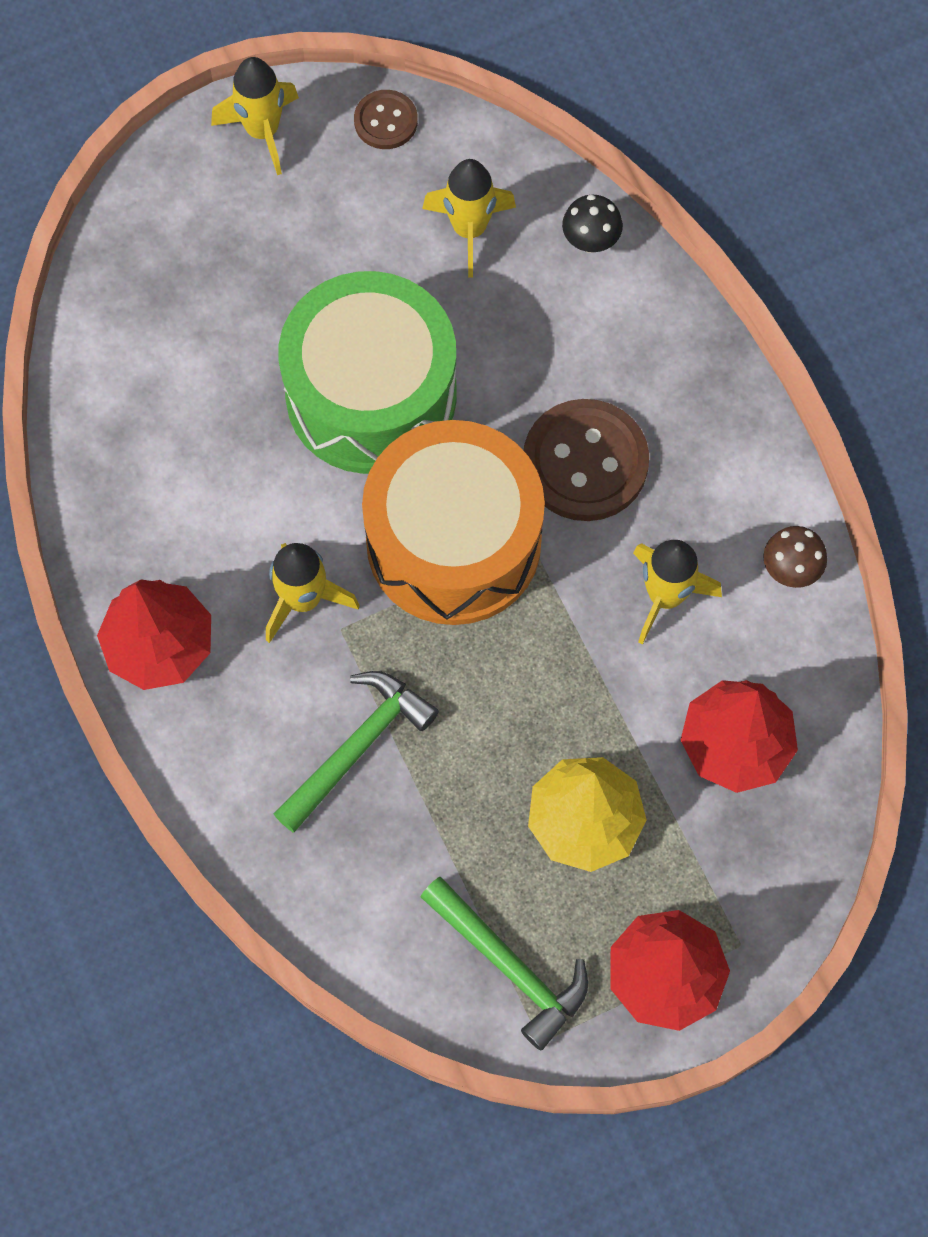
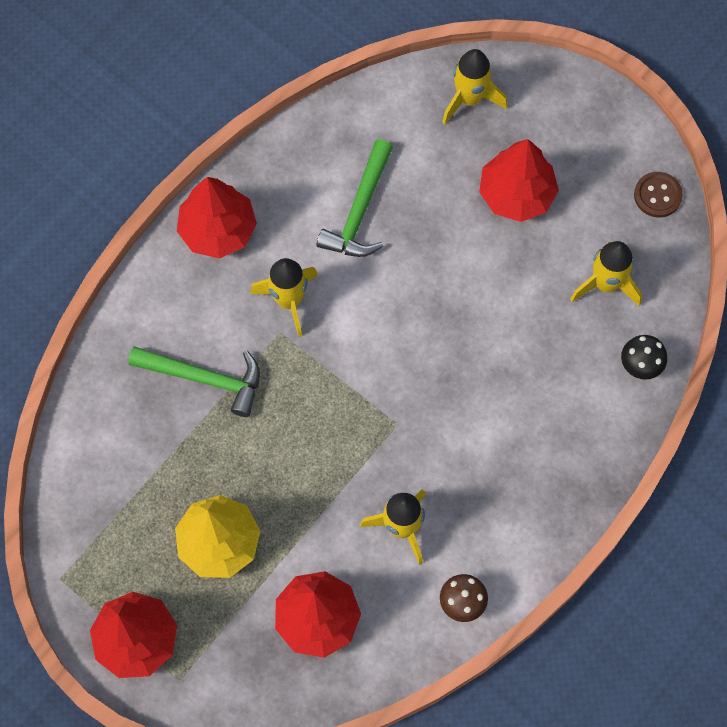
camera: 65 degrees right, 0 degrees up
yellow rocket [211,57,299,175] -> yellow rocket moved to [442,49,507,124]
green drum [278,271,457,474] -> none
orange drum [362,420,545,625] -> none
green hammer [421,877,588,1050] -> green hammer moved to [316,139,393,257]
brown button [524,399,649,521] -> none
none -> red tree [479,139,559,222]

